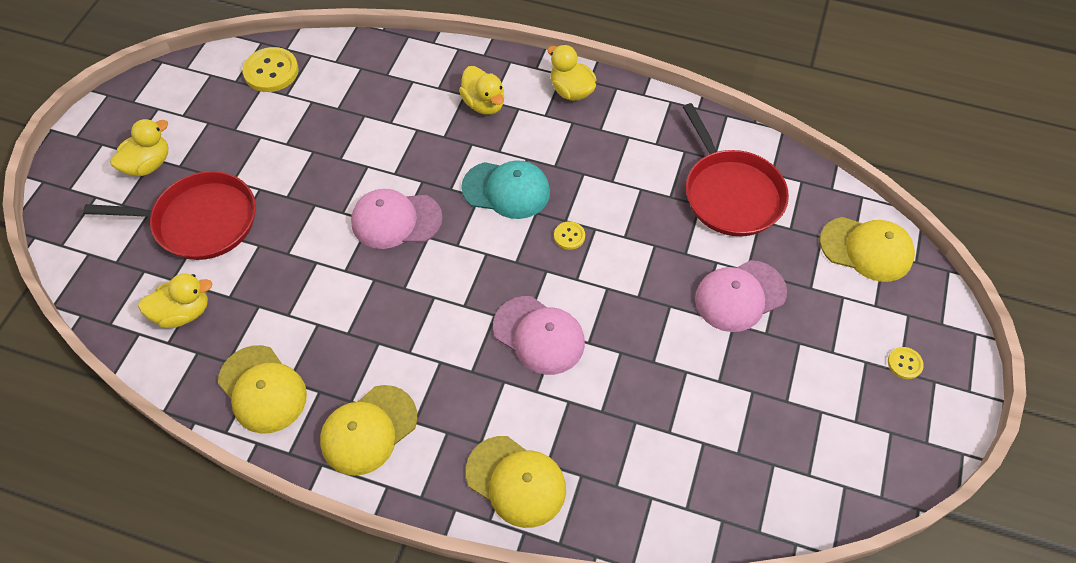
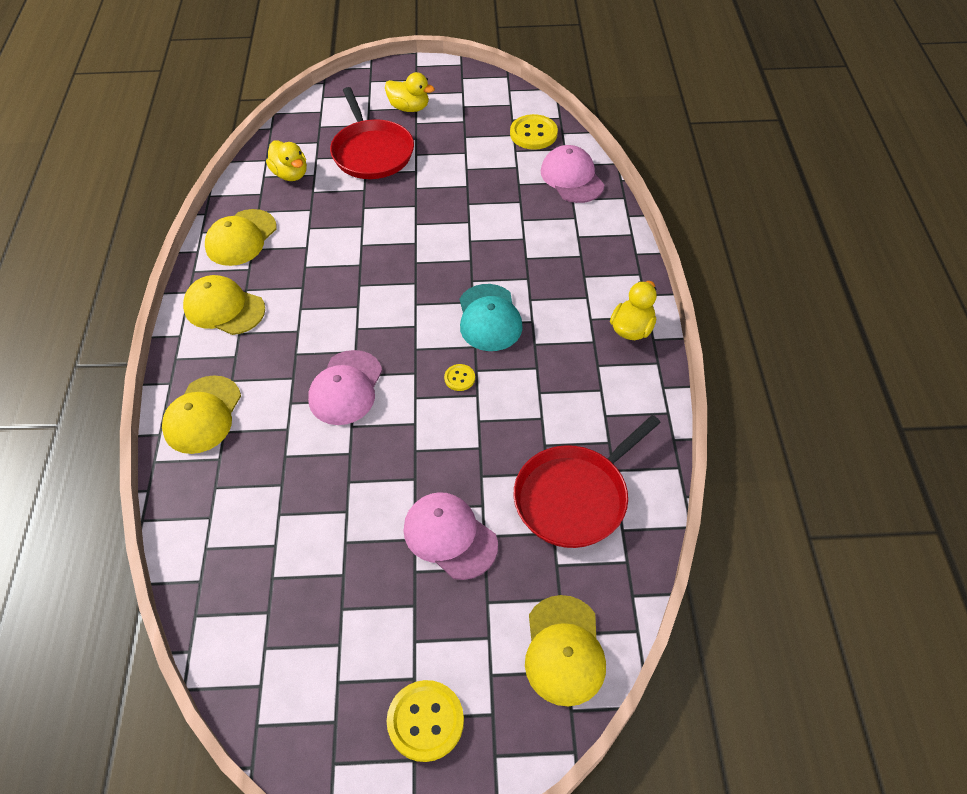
camera: 70 degrees right, 5 degrees down
pink cap [351,189,443,249] -> pink cap moved to [541,145,605,203]
yellow duck [459,66,504,115] -> none
yellow button [888,347,924,379] -> yellow button [387,680,464,762], size x1.93

